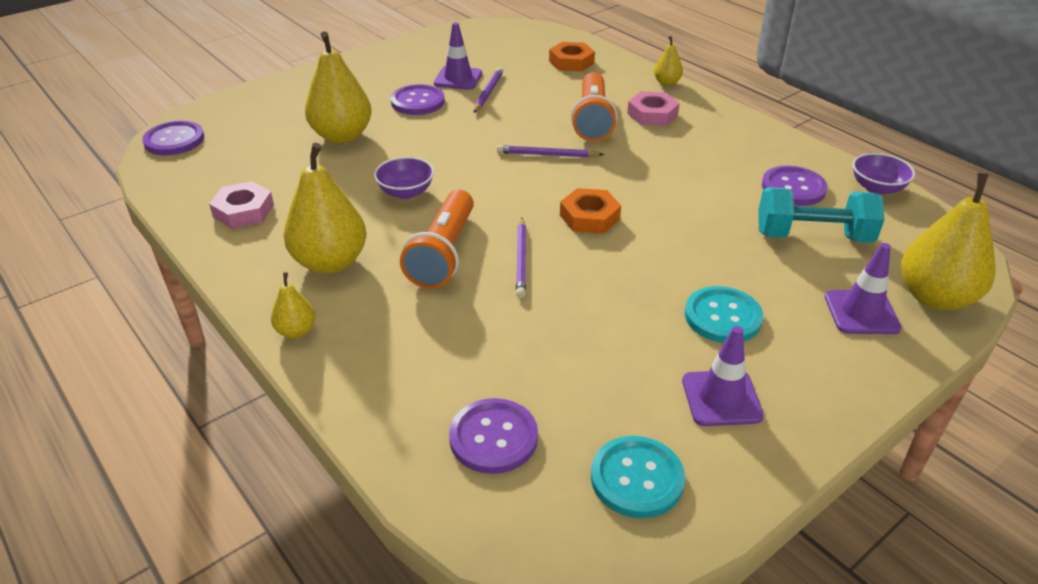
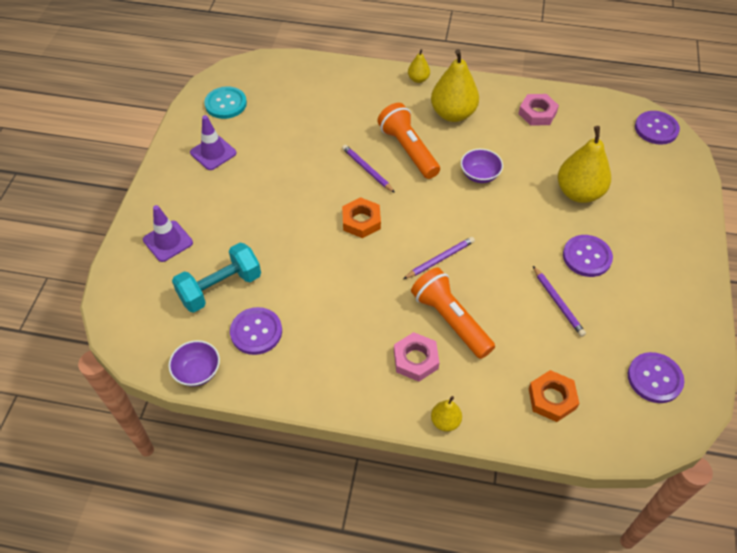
camera: 140 degrees right, 15 degrees up
purple traffic cone [434,22,482,90] -> none
purple button [449,398,538,474] -> purple button moved to [628,352,684,403]
turquoise button [685,286,763,343] -> none
yellow pear [901,173,996,310] -> none

